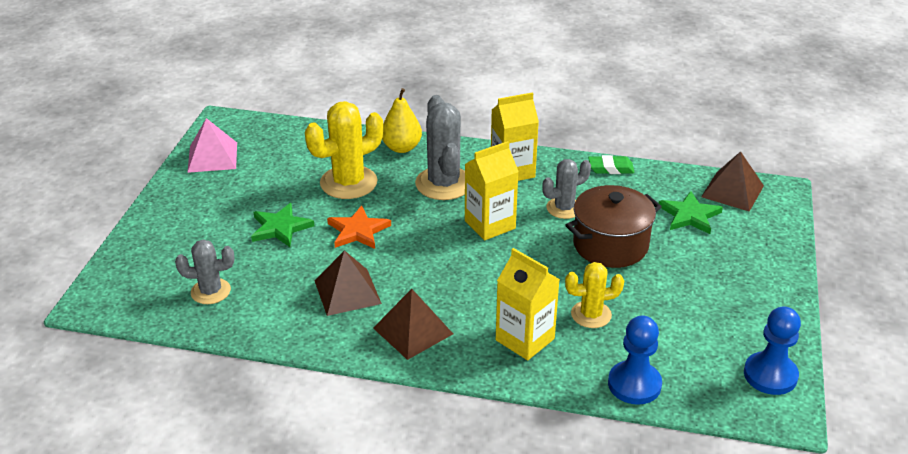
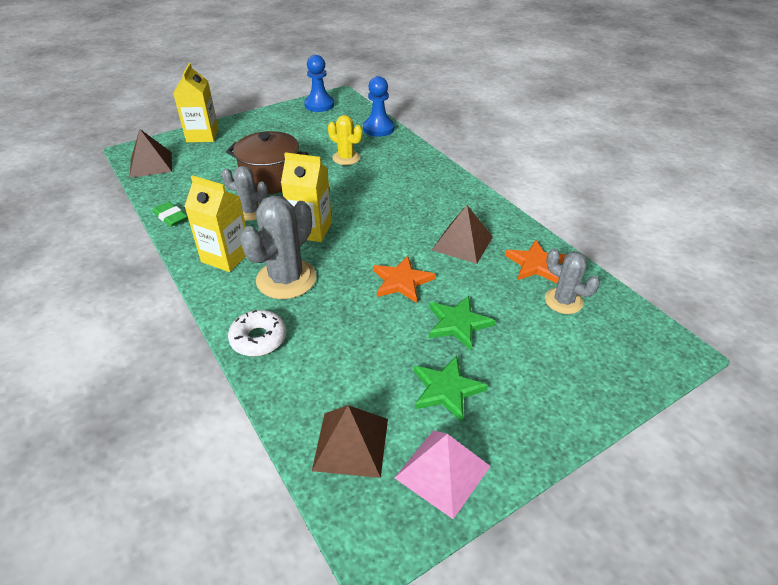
camera: 135 degrees left, 5 degrees up
yellow cactus [305,101,383,199] -> none
brown pyramid [373,289,453,360] -> brown pyramid moved to [312,405,388,478]
yellow pear [382,88,422,153] -> white donut [228,310,286,356]
yellow carton [496,248,560,360] -> yellow carton moved to [173,63,219,142]
green star [659,191,723,234] -> green star moved to [414,356,488,422]
none -> orange star [505,239,566,284]

